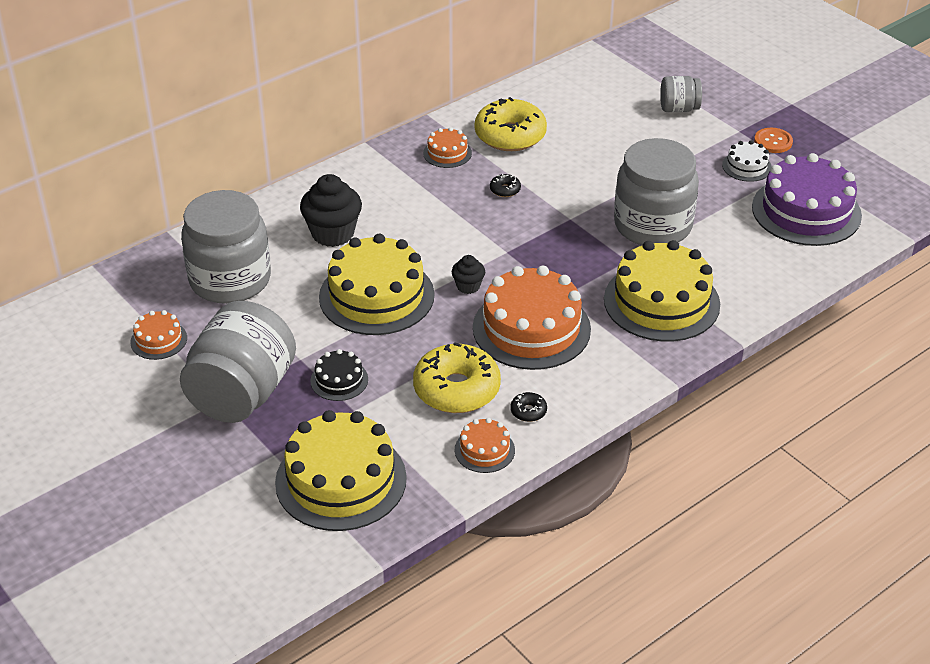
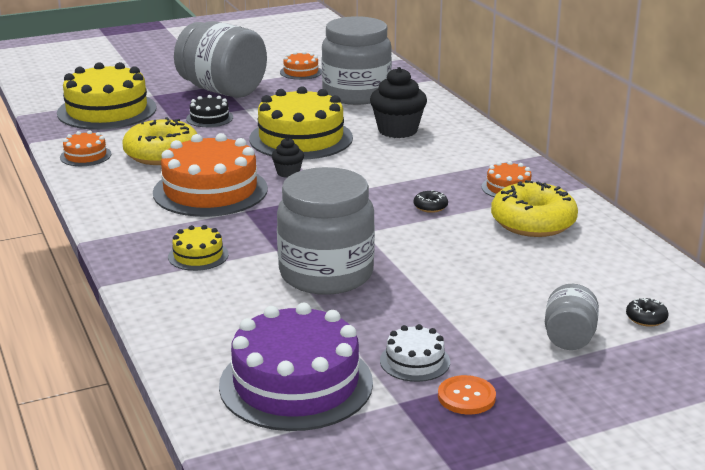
camera: 105 degrees right, 15 degrees down
black donut [510,392,547,422] -> black donut moved to [626,298,669,327]
yellow cake [604,240,720,341] -> yellow cake [168,225,229,271], size x0.47

